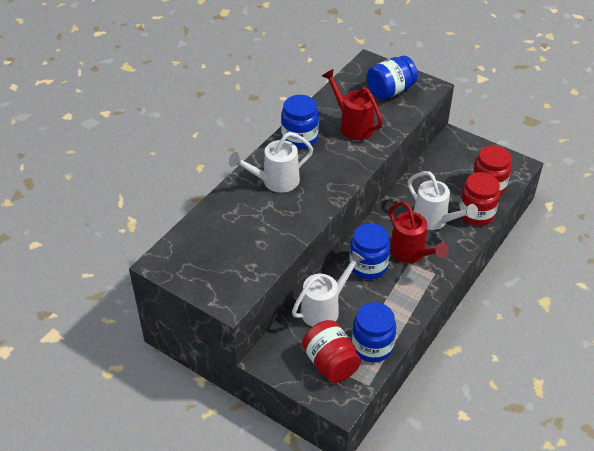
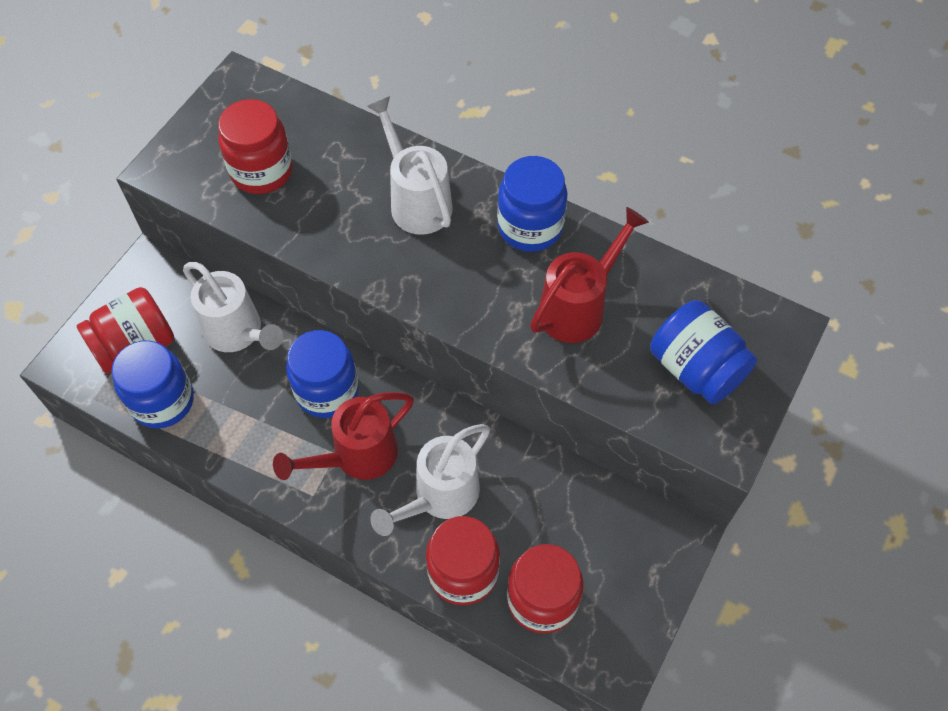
camera: 85 degrees right, 15 degrees up
none -> red jar [218,99,293,194]

